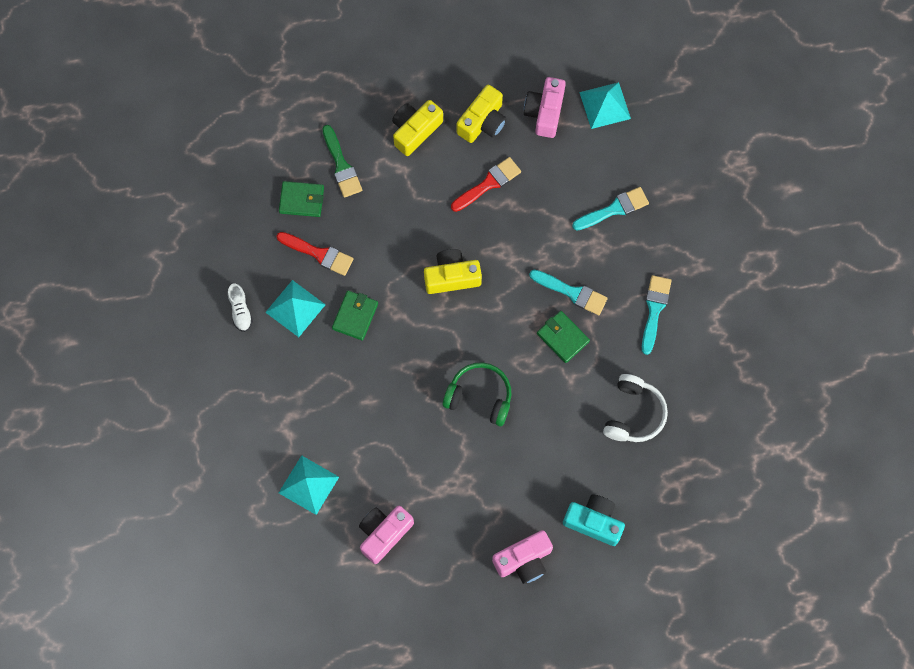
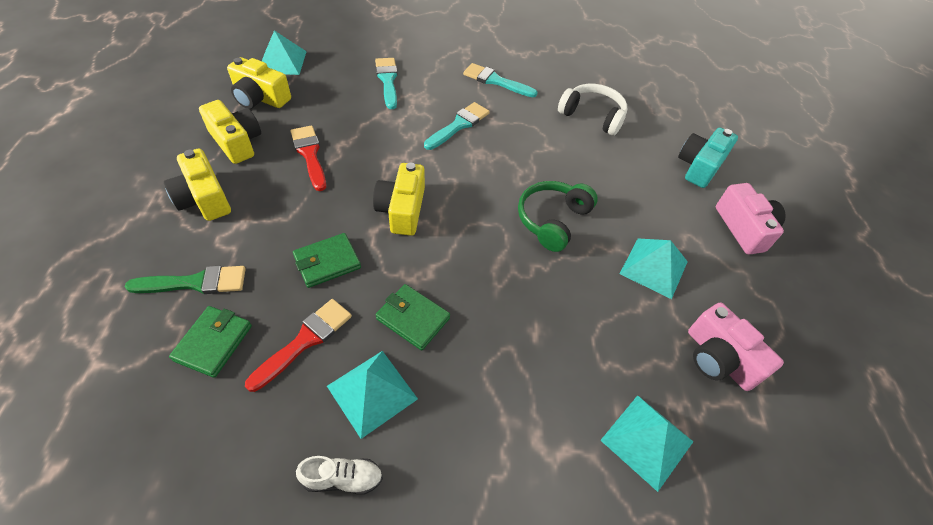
camera: 80 degrees left, 20 degrees down
pink camera [524,77,566,138] -> yellow camera [227,57,291,109]
green wallet [537,311,590,363] -> green wallet moved to [293,233,361,288]
none -> turquoise pyramid [620,239,688,299]

